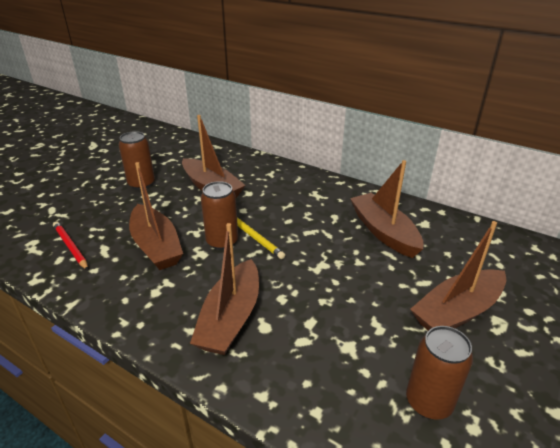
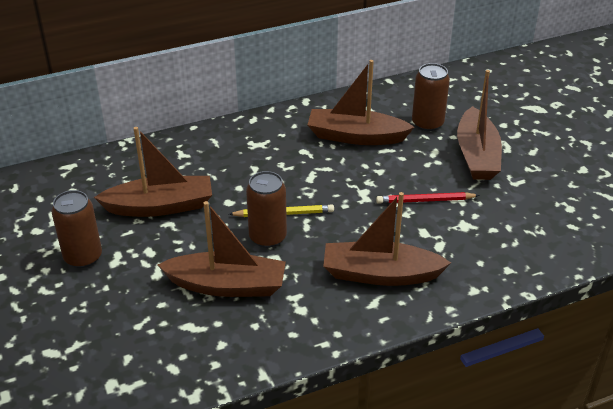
camera: 55 degrees left, 5 degrees up
red pencil [53,221,88,270] -> red pencil moved to [376,192,480,204]
brown boat [190,223,259,355] -> brown boat turned 135 degrees clockwise [323,192,451,286]
brown can [406,326,473,420] -> brown can moved to [412,63,450,131]

